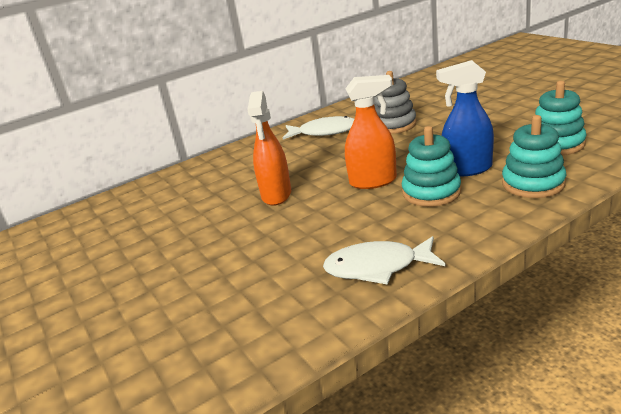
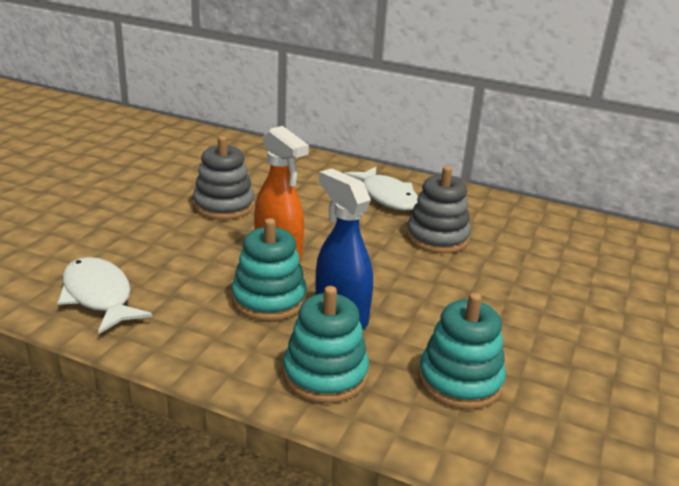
camera: 50 degrees right, 0 degrees up
orange spray bottle [247,91,291,206] -> grey stacking toy [193,136,254,220]

